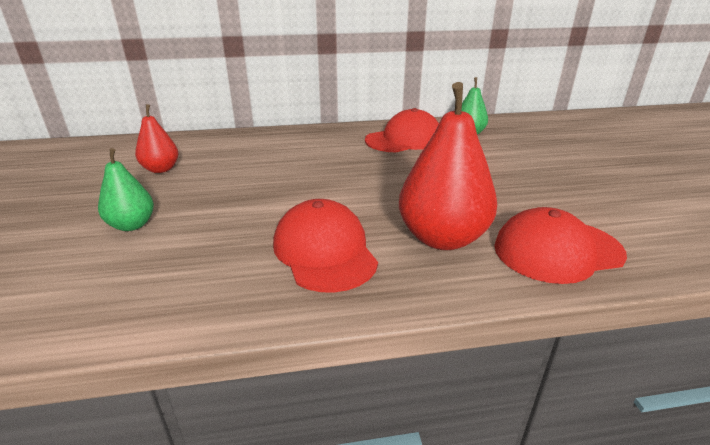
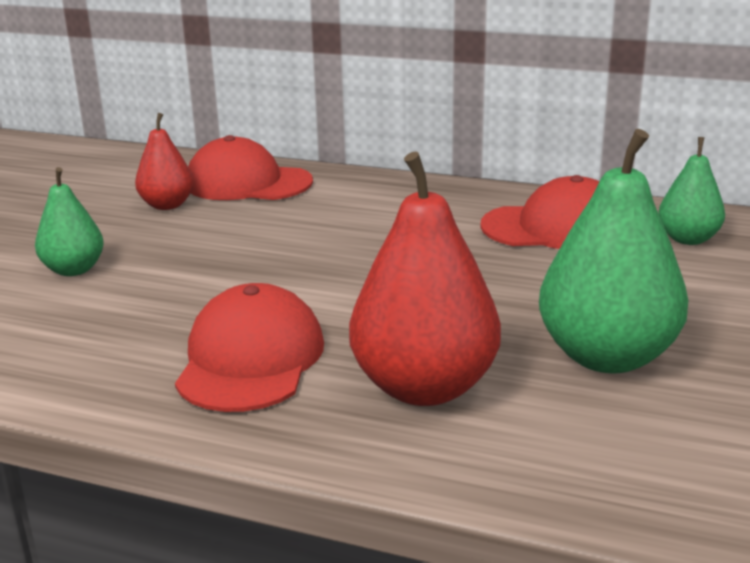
camera: 30 degrees right, 5 degrees down
red cap [494,207,627,284] -> red cap moved to [188,135,313,200]
none -> green pear [539,129,688,373]

